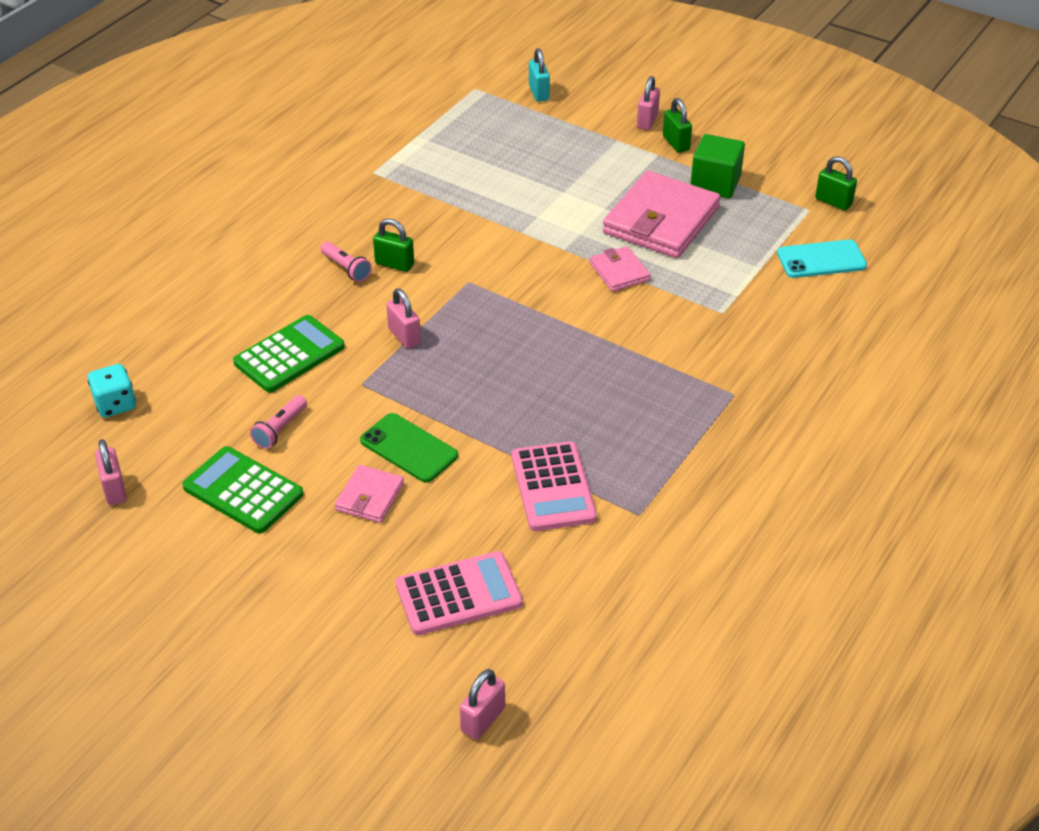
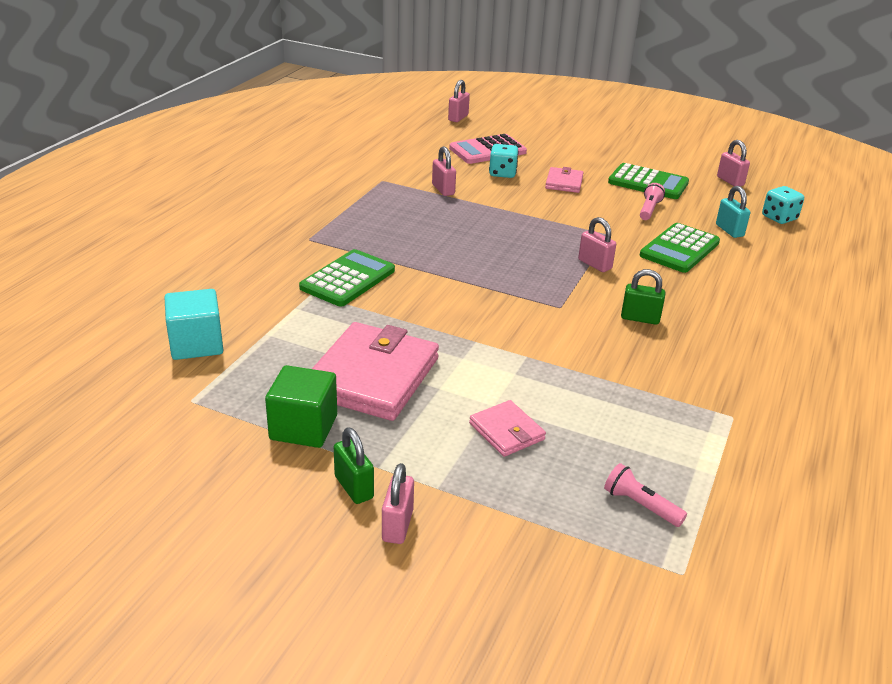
camera: 170 degrees right, 10 degrees down
pink flashlight [321,242,372,282] -> pink flashlight moved to [604,463,687,527]
green phone [360,413,458,482] -> none
pink calculator [512,442,597,531] -> pink padlock [432,146,456,196]
turquoise padlock [529,48,550,102] -> turquoise padlock moved to [716,186,750,238]
pink wallet [590,246,651,292] -> pink wallet moved to [469,400,546,457]
turquoise phone [777,239,867,278] -> turquoise cube [164,289,223,360]
green padlock [815,156,857,211] -> none
none -> green calculator [299,249,395,307]
none -> turquoise dice [489,144,519,178]

